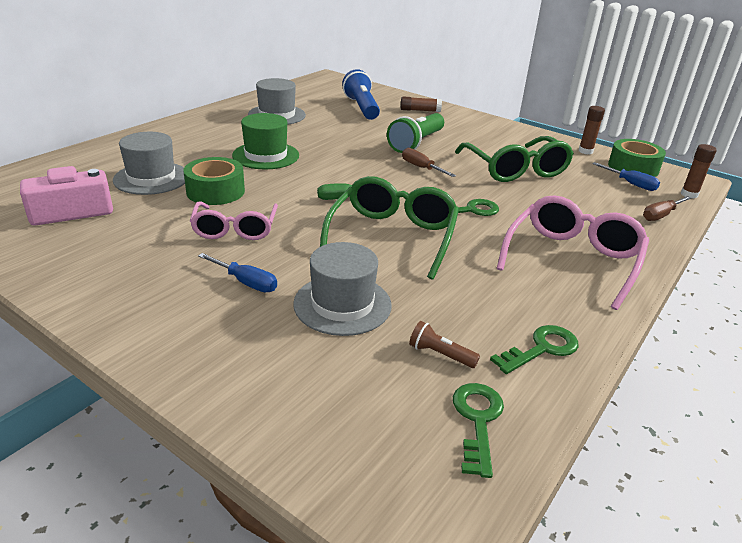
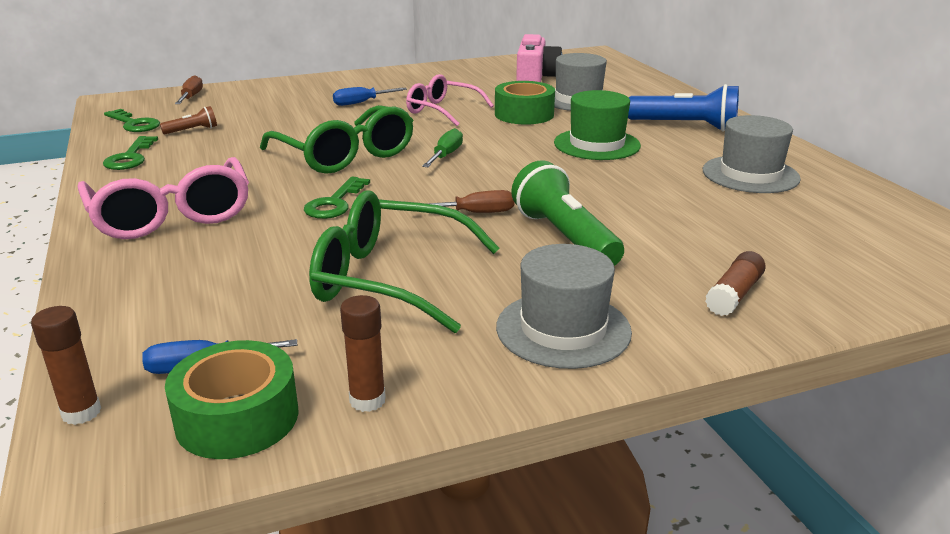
camera: 125 degrees right, 5 degrees down
grey hat [293,242,392,336] -> grey hat moved to [496,244,632,369]
blue flashlight [342,69,380,120] -> blue flashlight moved to [628,84,739,132]
brown screwdriver [643,196,691,221] -> brown screwdriver moved to [175,75,203,104]

